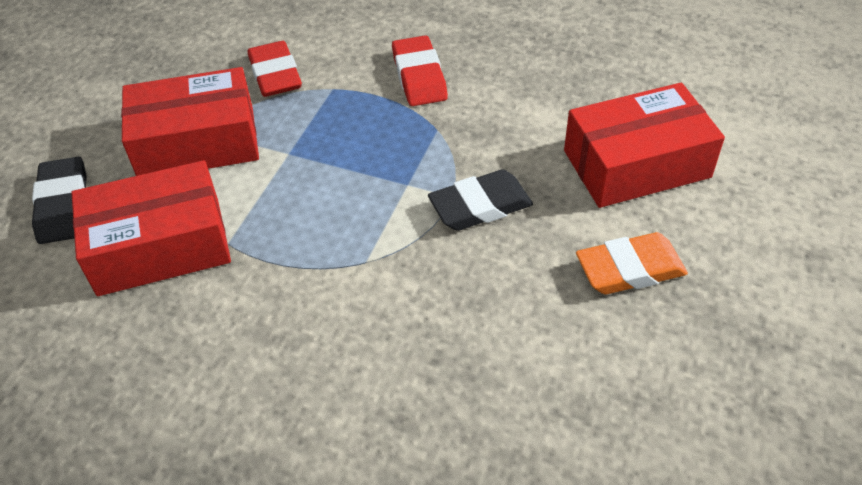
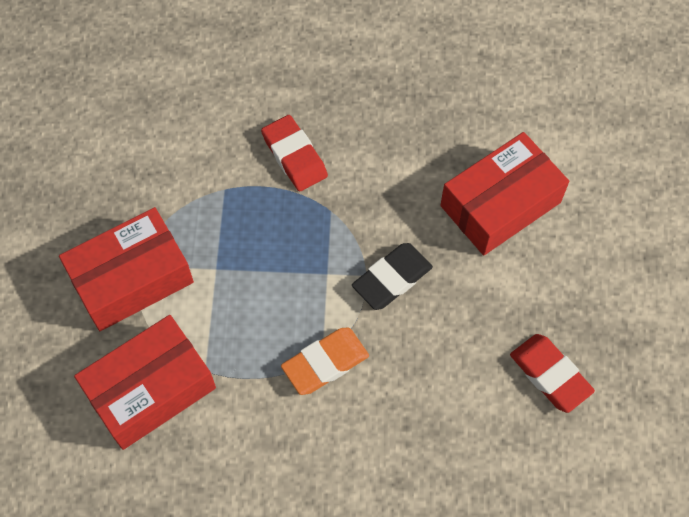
camera: 20 degrees left, 15 degrees up
black eraser [32,157,87,244] -> none
red eraser [248,41,302,97] -> red eraser moved to [510,334,595,413]
orange eraser [576,232,688,294] -> orange eraser moved to [281,327,369,395]

